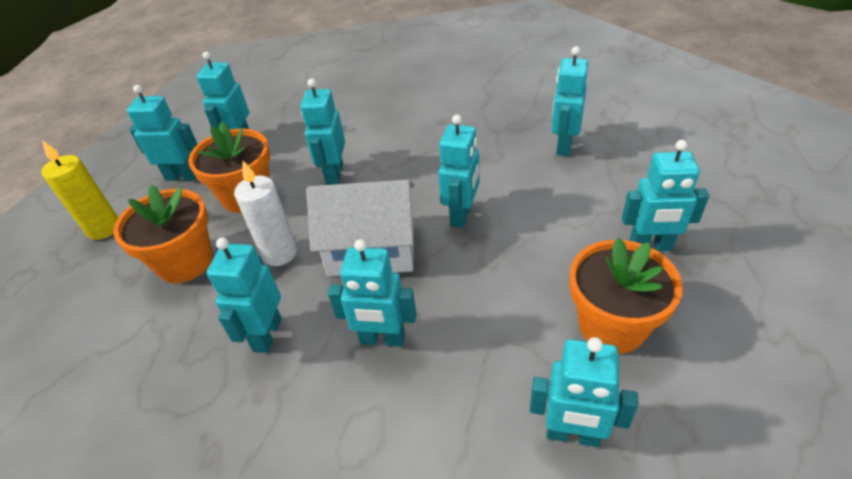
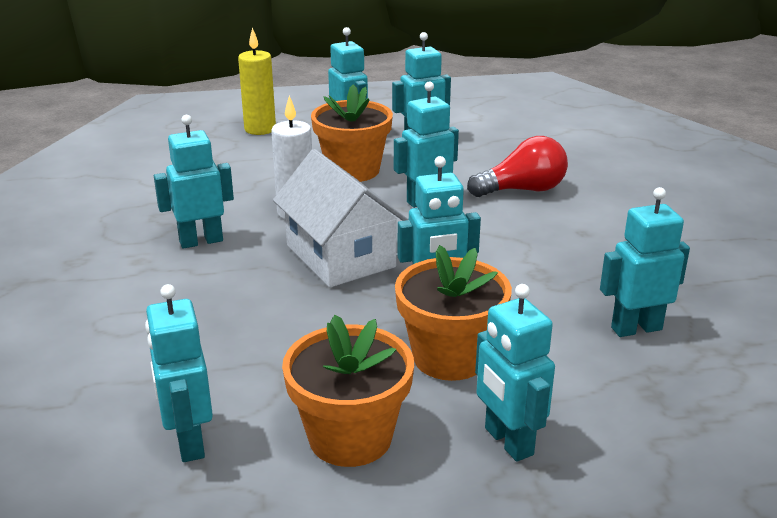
camera: 55 degrees right, 15 degrees down
orange flower pot [113,184,213,283] -> orange flower pot moved to [395,245,512,381]
turquoise robot [328,239,416,347] -> none
none -> red light bulb [467,136,568,197]

